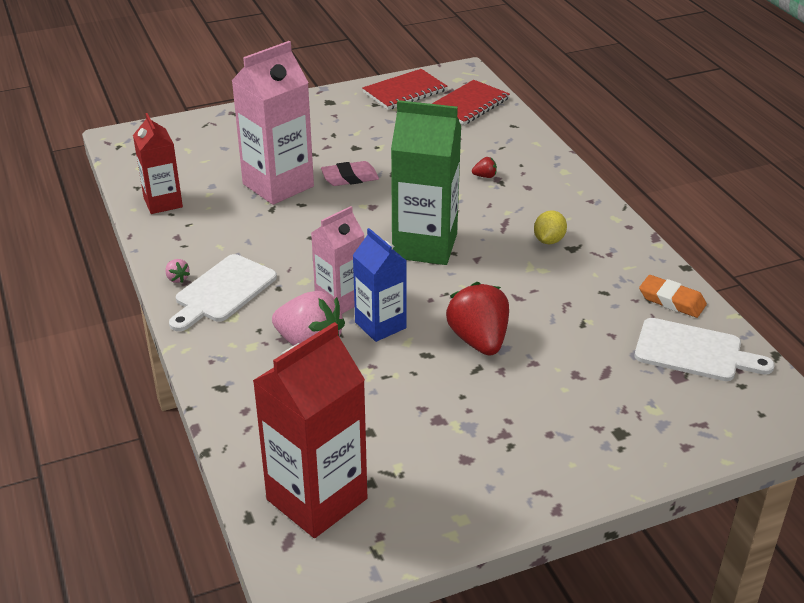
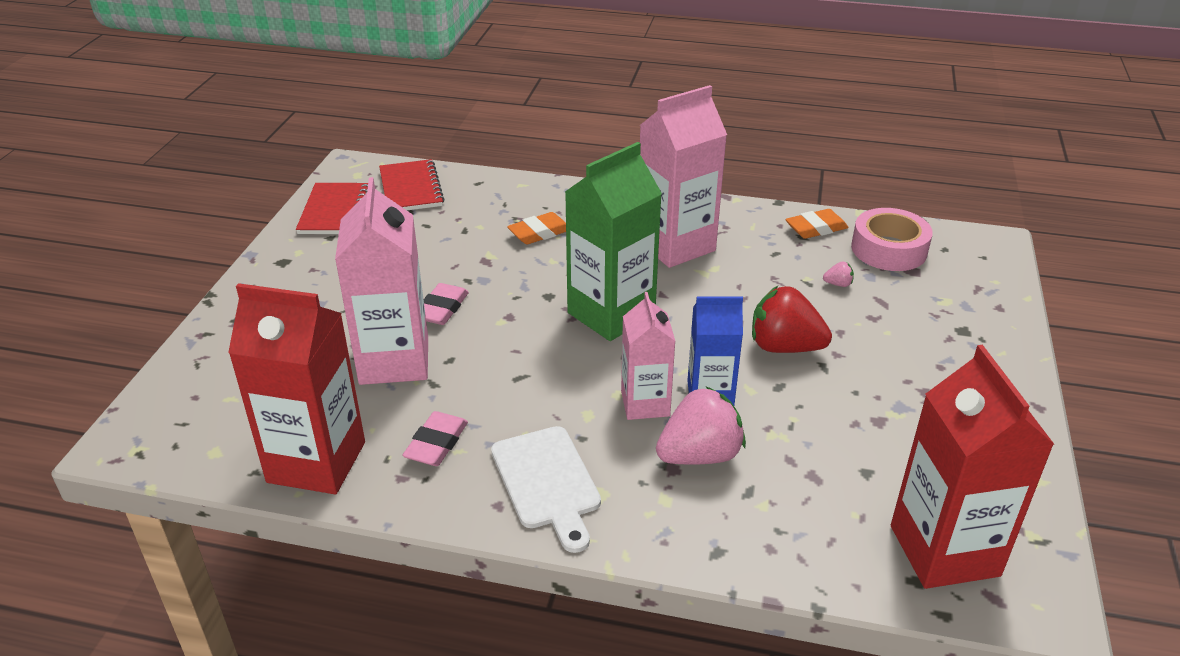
camera: 55 degrees left, 0 degrees up
red carton [133,113,183,214] -> red carton [228,283,365,494], size x1.62
pink strawberry [165,259,190,283] -> pink strawberry moved to [823,261,854,287]
red strawberry [472,157,497,178] -> orange eraser [507,212,566,244]
yellow lemon [534,210,567,244] -> pink carton [640,85,727,268]
white cutting board [635,318,775,381] -> pink tape [851,208,933,271]
none -> pink eraser [402,411,468,466]

